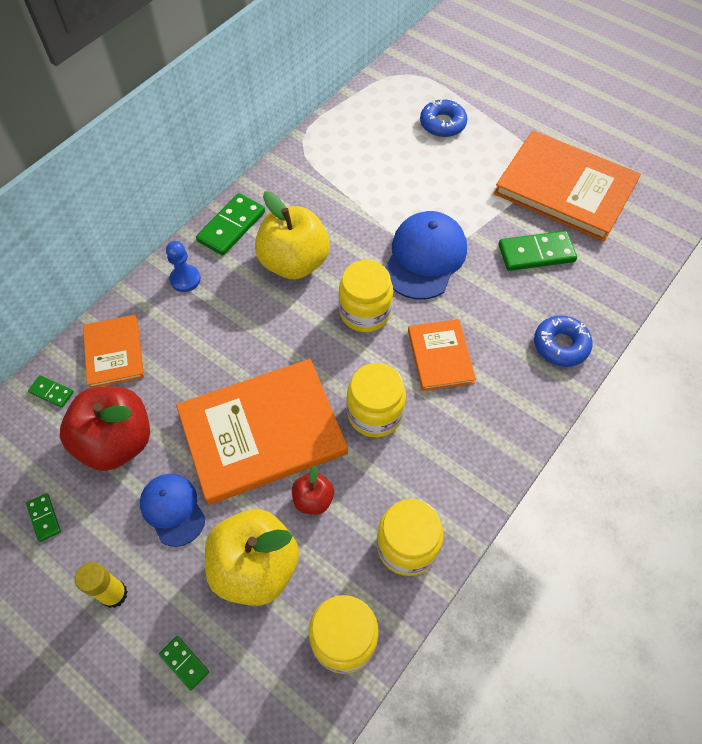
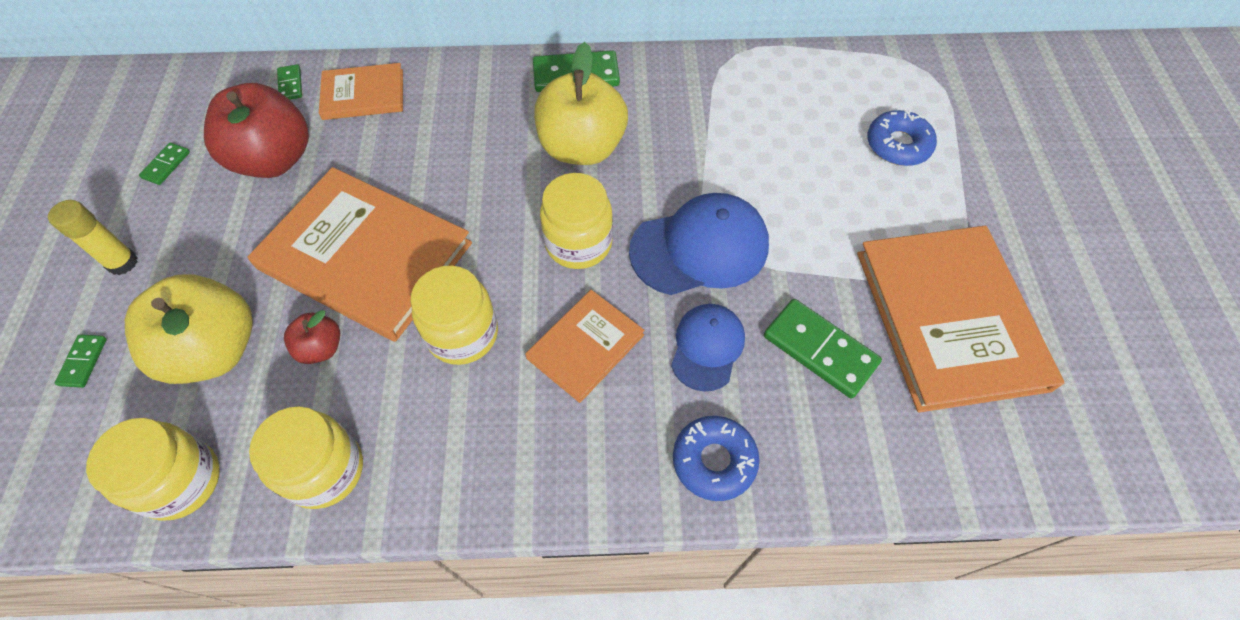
camera: 50 degrees right, 0 degrees up
orange book [83,315,144,388] -> orange book turned 45 degrees clockwise [319,63,403,120]
blue cap [140,474,206,547] -> blue cap moved to [671,304,745,392]
blue pawn [166,241,201,292] -> none

